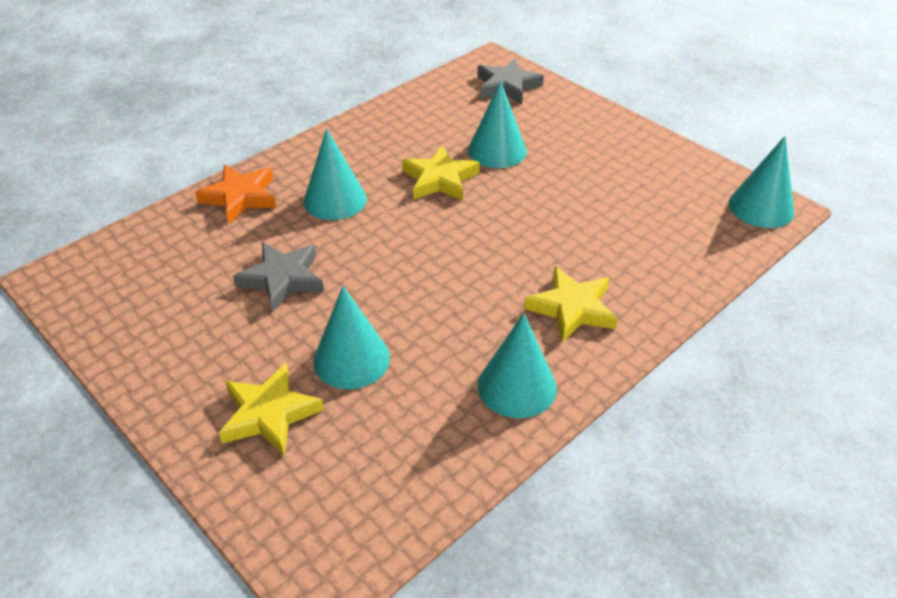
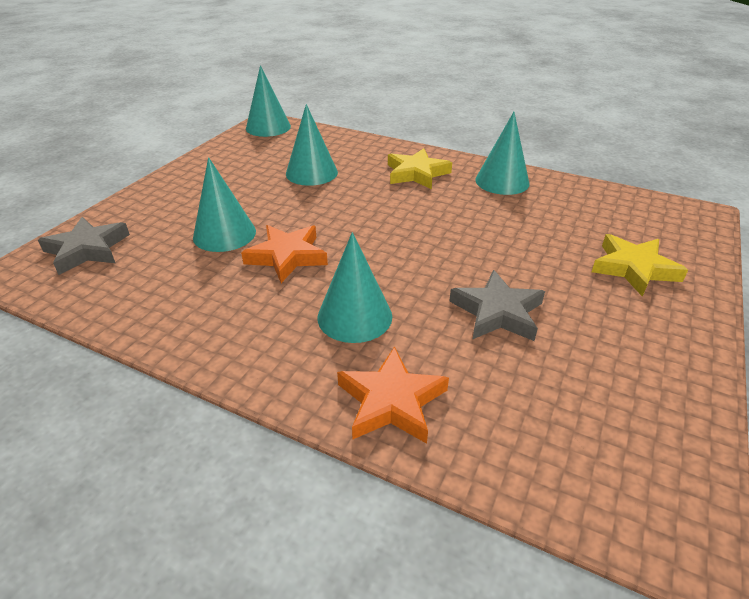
camera: 110 degrees left, 5 degrees down
turquoise cone [313,286,390,389] -> turquoise cone moved to [286,104,338,186]
yellow star [402,145,480,201] -> orange star [241,225,328,283]

